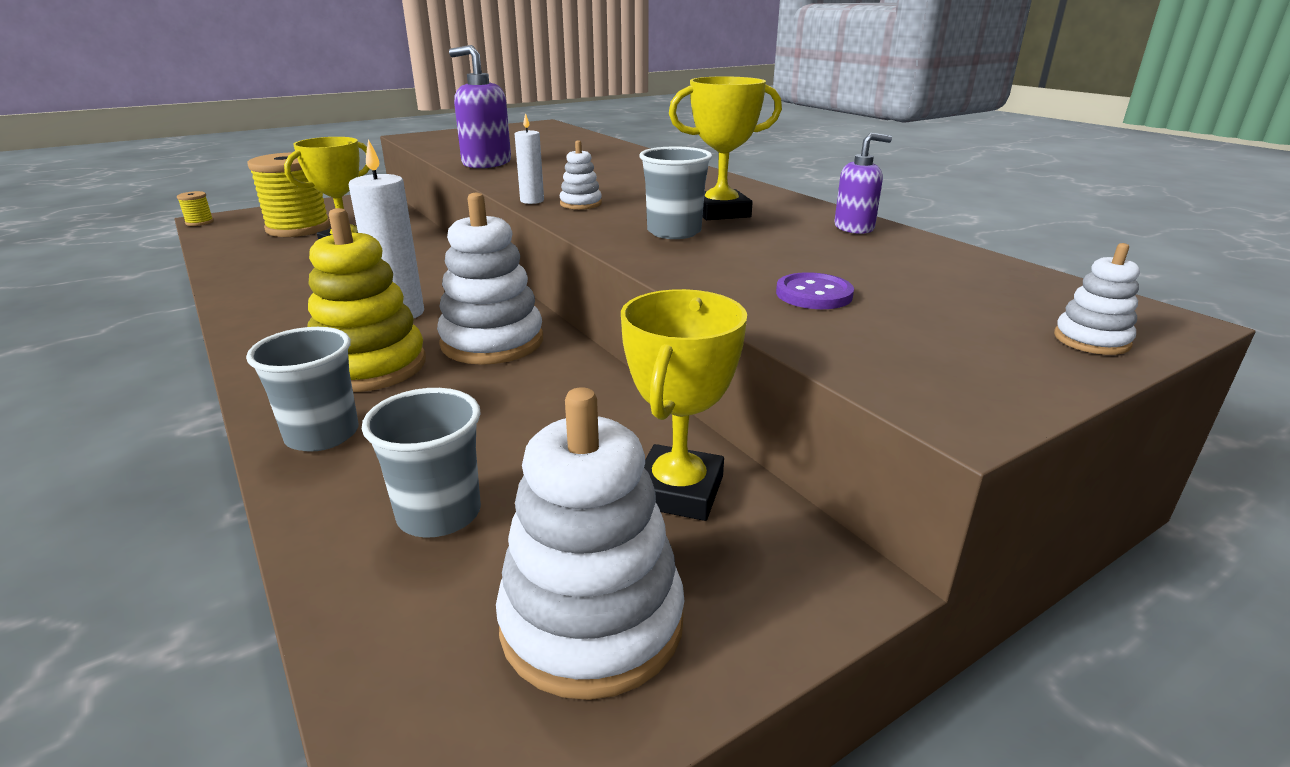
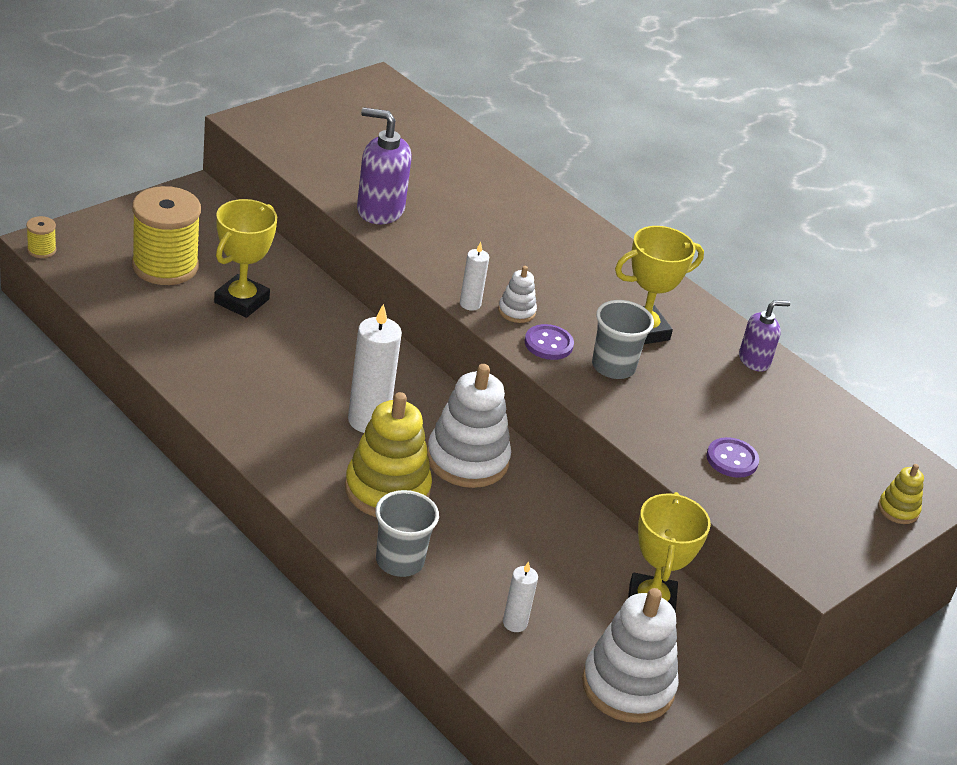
camera: 15 degrees left, 10 degrees up
grey cup [362,388,481,538] -> white candle [503,562,538,632]
white stacking toy [1054,243,1140,355] -> yellow stacking toy [878,464,924,524]
none -> purple button [525,324,574,360]

